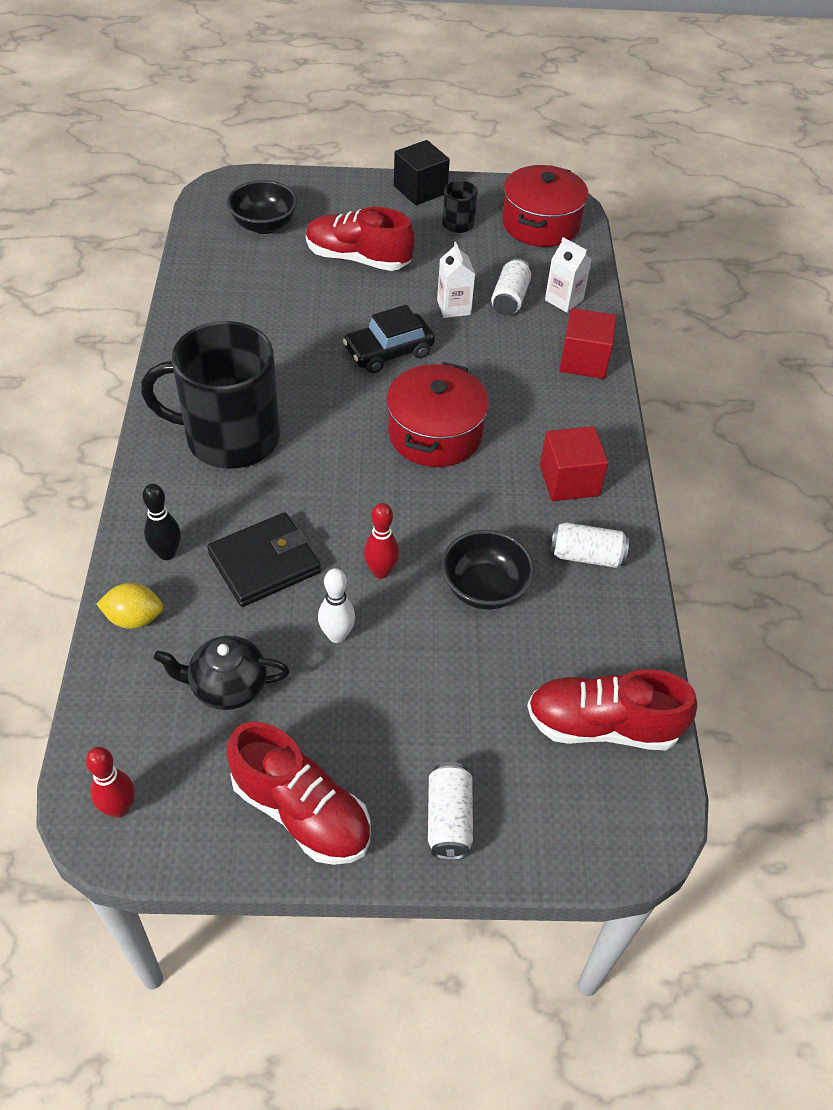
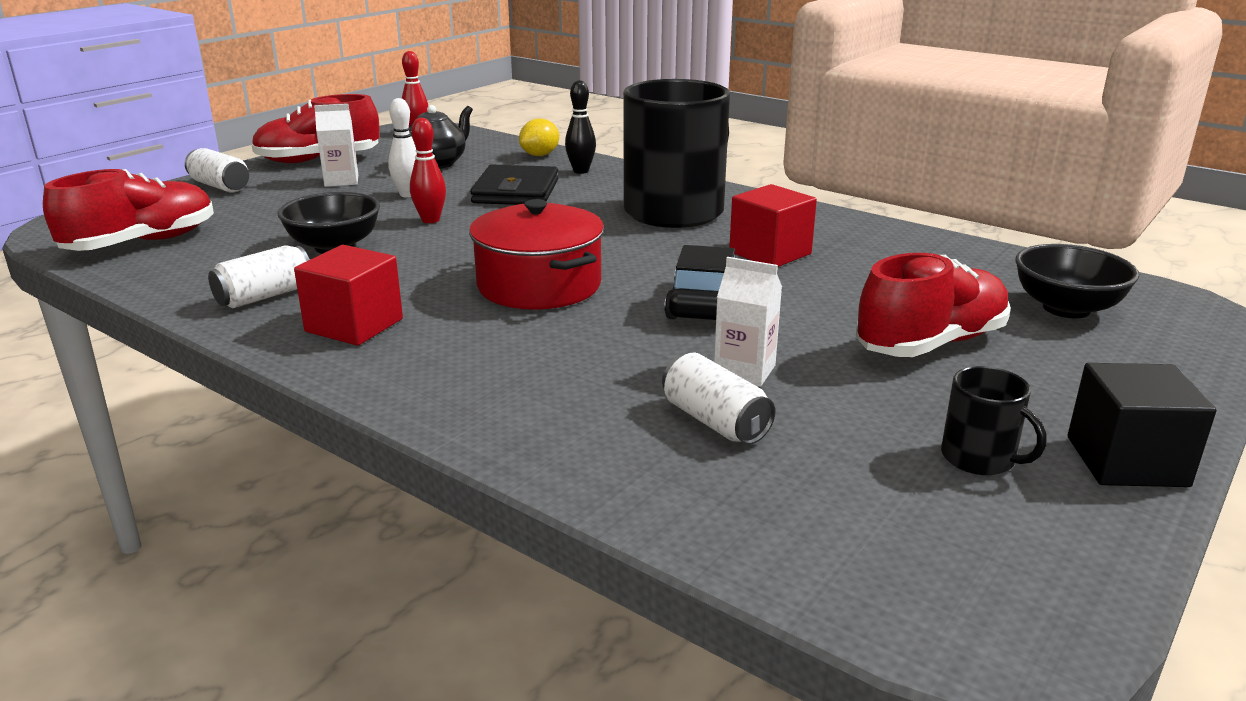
camera: 130 degrees right, 25 degrees down
red pot [502,165,588,247] -> none
white carton [545,237,592,313] -> white carton moved to [314,104,358,187]
red cube [560,308,617,379] -> red cube moved to [729,184,817,267]

